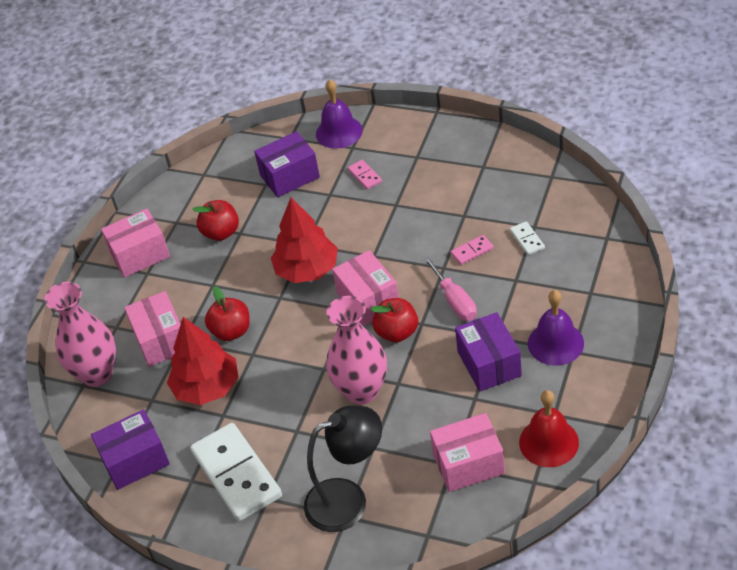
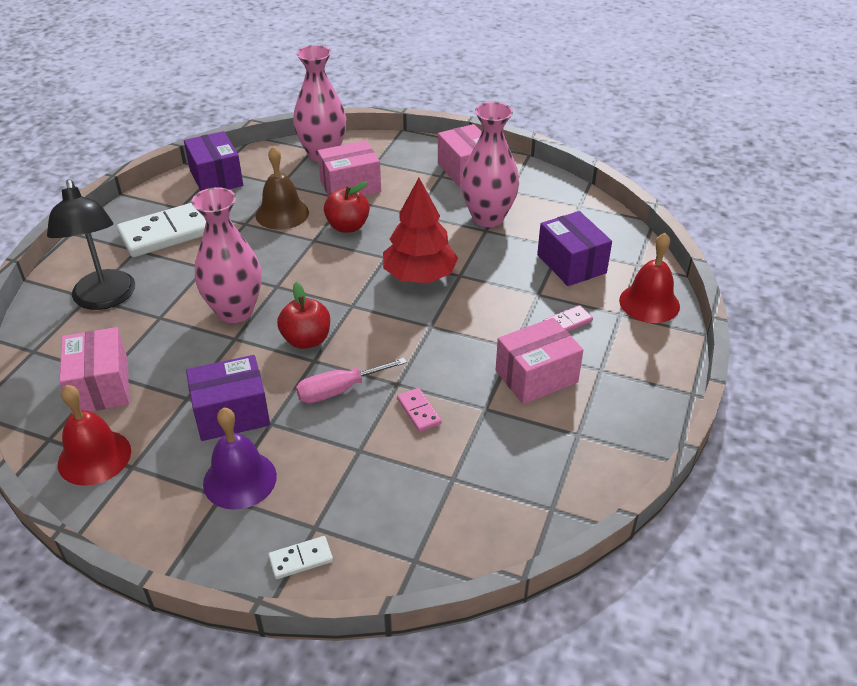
camera: 85 degrees right, 5 degrees down
red tree [167,317,239,405] -> brown bell [256,146,309,230]
red apple [192,200,239,241] -> pink vase [461,102,519,227]
purple bell [316,79,363,149] -> red bell [619,233,680,323]
pink box [332,250,399,326] -> pink box moved to [496,318,583,404]
white domino [510,221,545,255] -> white domino moved to [268,536,333,579]

